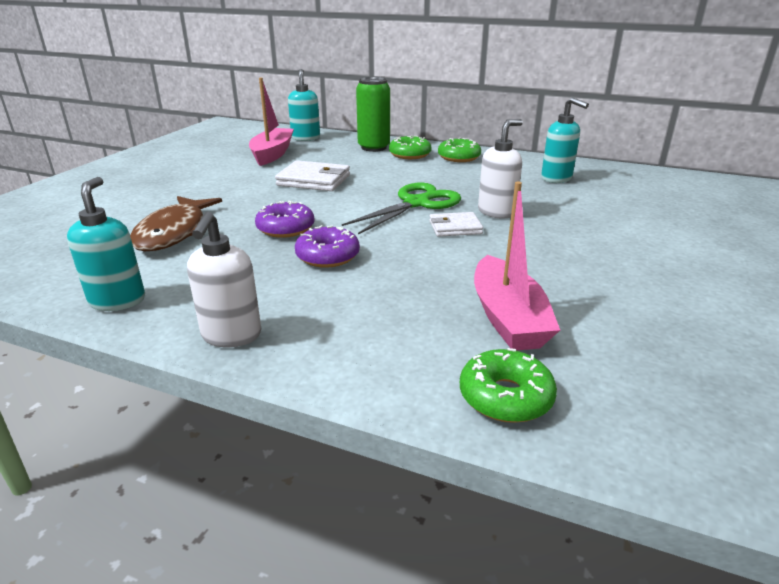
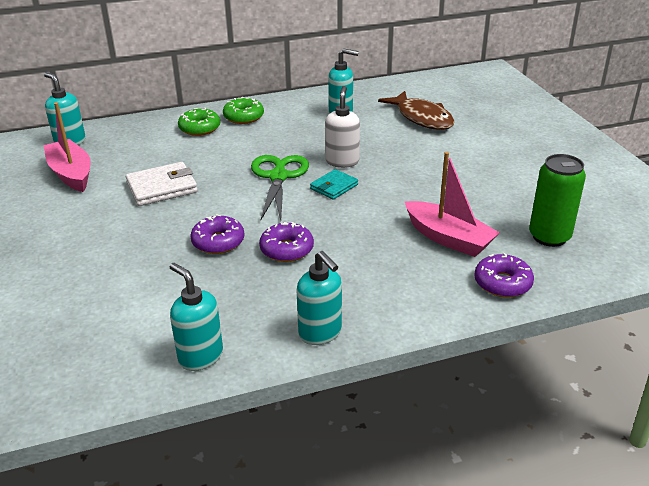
camera: 40 degrees left, 5 degrees up
brown fish [130,196,222,251] -> brown fish moved to [378,91,455,130]
white soap dispenser [187,211,261,347] -> turquoise soap dispenser [297,251,342,345]
green can [356,77,390,152] -> green can moved to [529,154,586,247]
white wallet [429,212,483,237] -> turquoise wallet [310,169,358,200]
green donut [460,348,557,423] -> purple donut [474,253,534,297]

